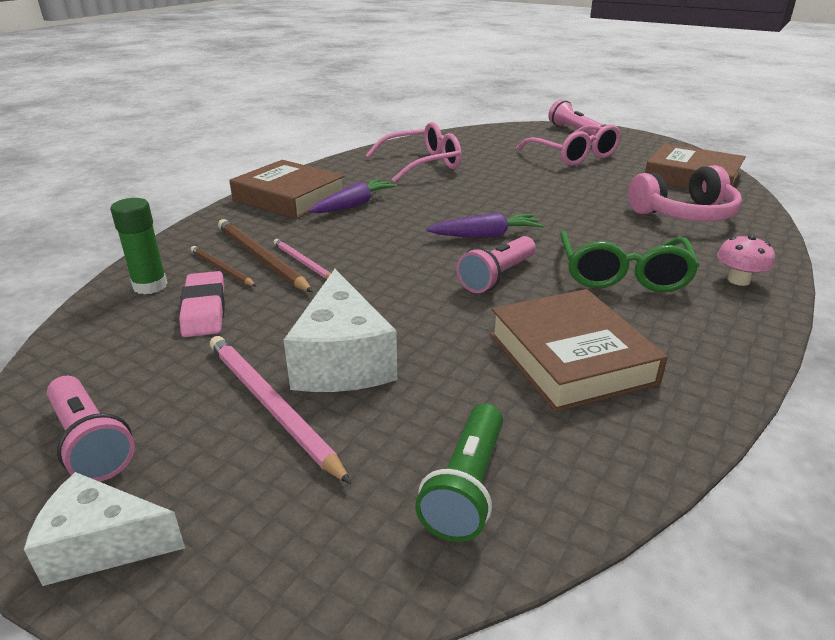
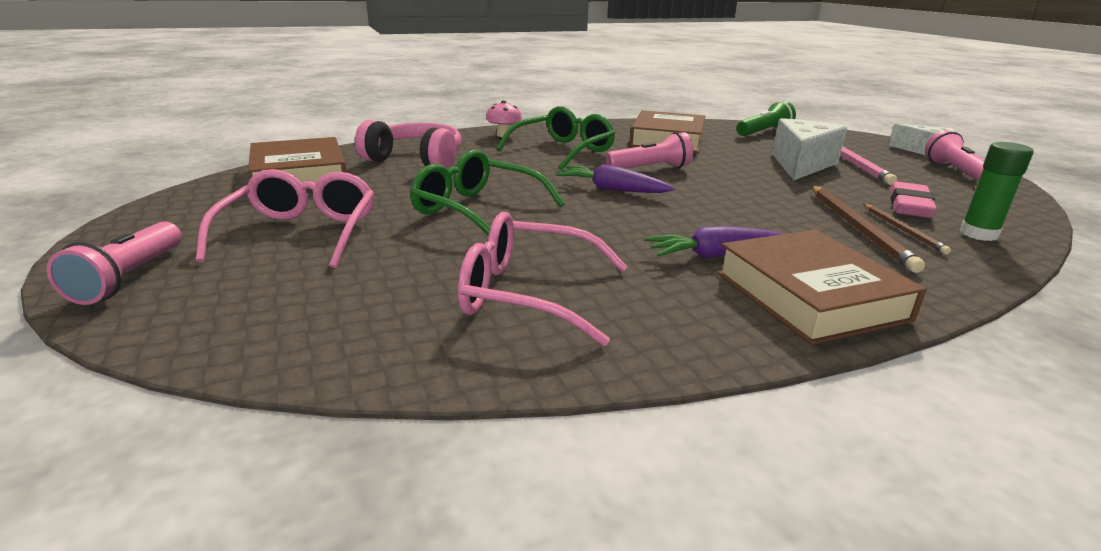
camera: 145 degrees left, 5 degrees down
pink pencil [274,239,331,279] -> none
none -> green glasses [410,149,565,236]

